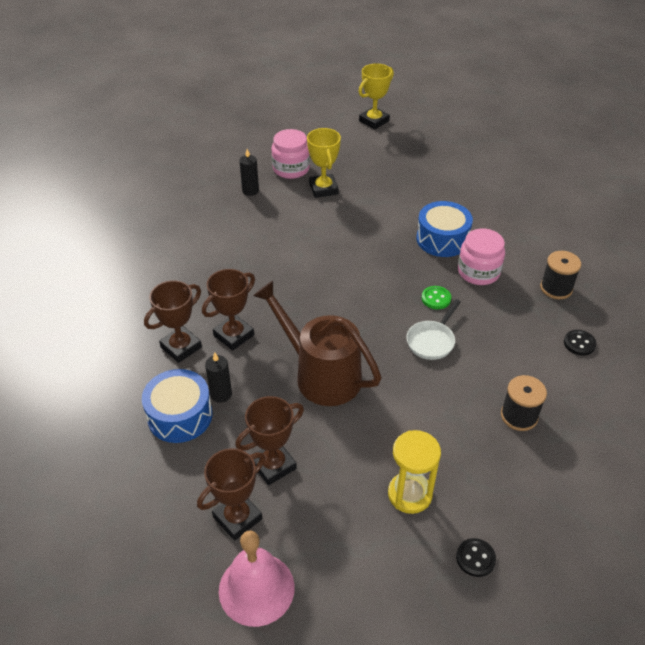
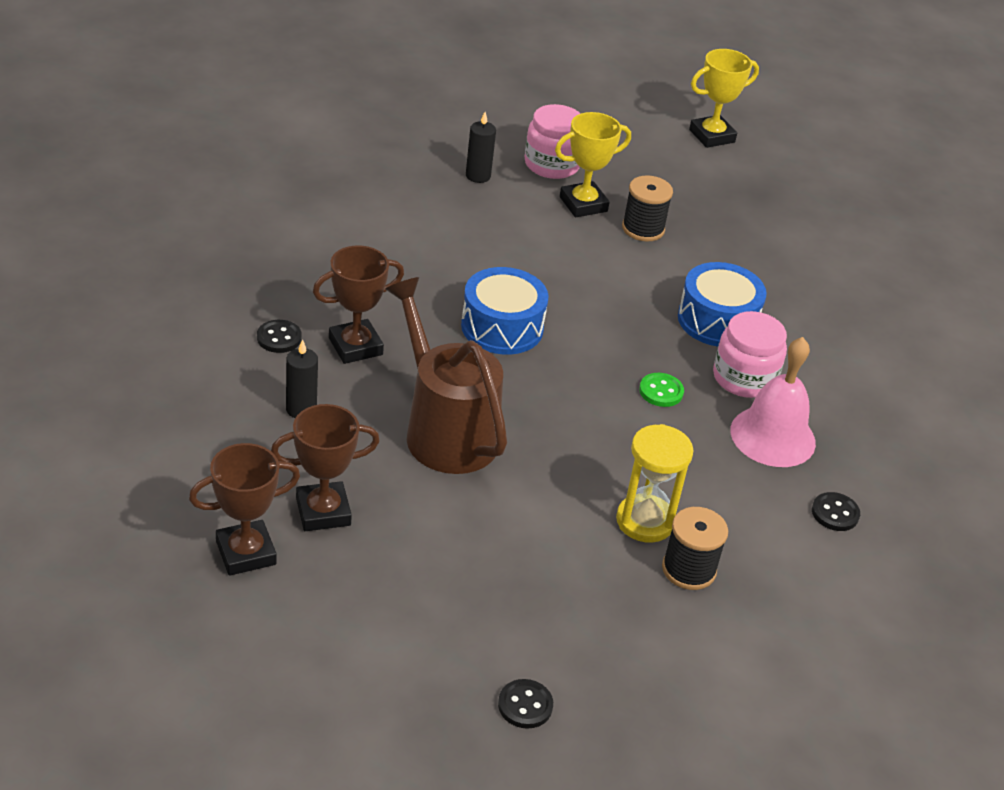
camera: 15 degrees right, 5 degrees down
blue drum [142,369,212,443] -> blue drum moved to [461,267,549,355]
brown trophy [144,280,202,363] -> black button [257,320,302,353]
pink bell [219,531,295,627] -> pink bell moved to [730,337,816,467]
yellow trophy [307,128,341,198] -> yellow trophy turned 60 degrees clockwise [555,112,631,217]
yellow hourglass [388,430,441,514] -> yellow hourglass moved to [616,424,694,543]
white pan [406,299,461,360] -> none
black spool [540,251,581,299] -> black spool moved to [622,175,673,242]

